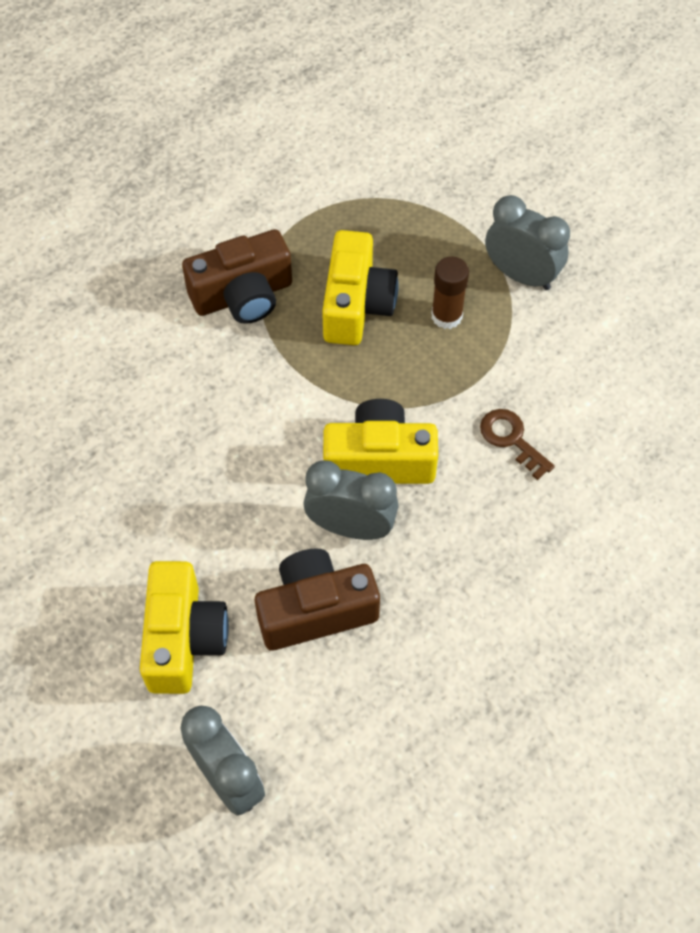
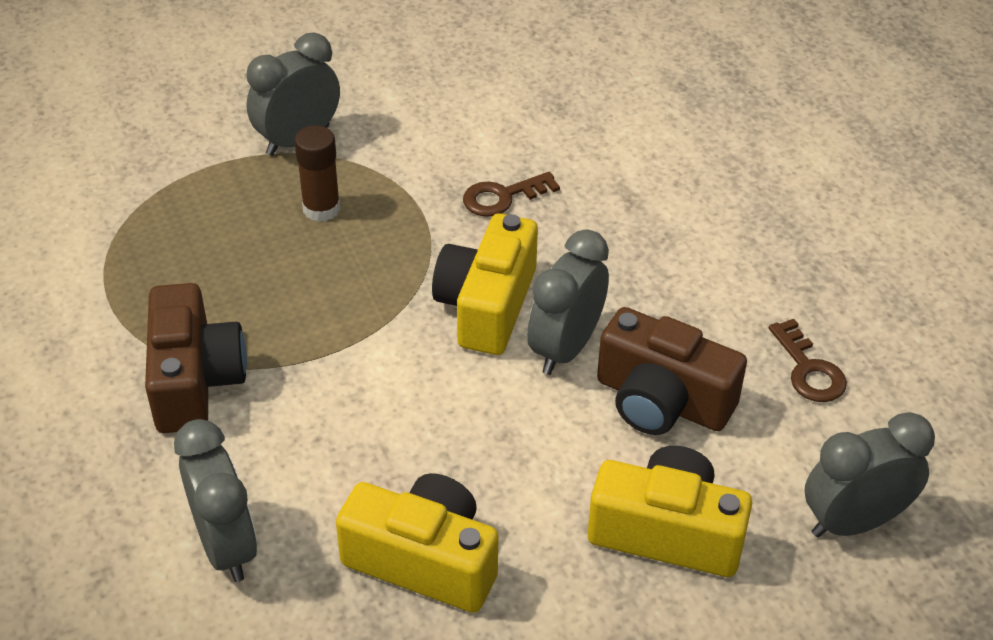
camera: 75 degrees left, 15 degrees down
brown camera [255,548,380,651] -> brown camera turned 60 degrees counterclockwise [597,307,747,435]
yellow camera [322,230,398,345] -> yellow camera moved to [336,473,499,613]
none -> grey clock [174,419,257,582]
none -> brown key [769,319,847,402]

